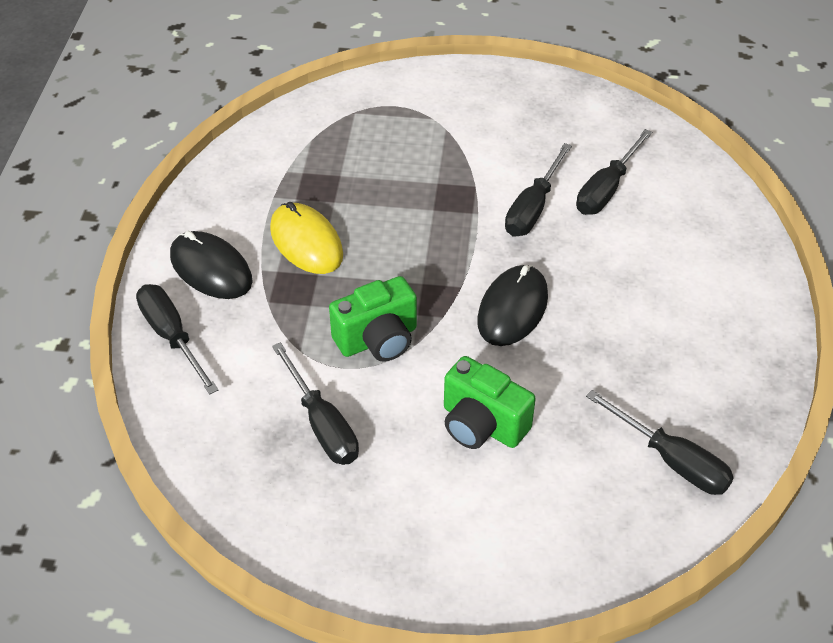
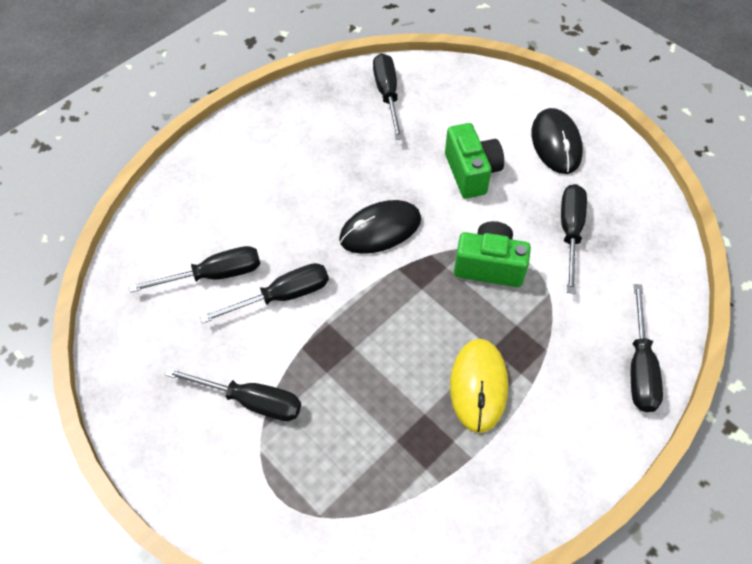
camera: 140 degrees left, 10 degrees up
black mouse [170,231,253,299] -> black mouse moved to [531,108,583,174]
none -> black screwdriver [165,367,301,421]

